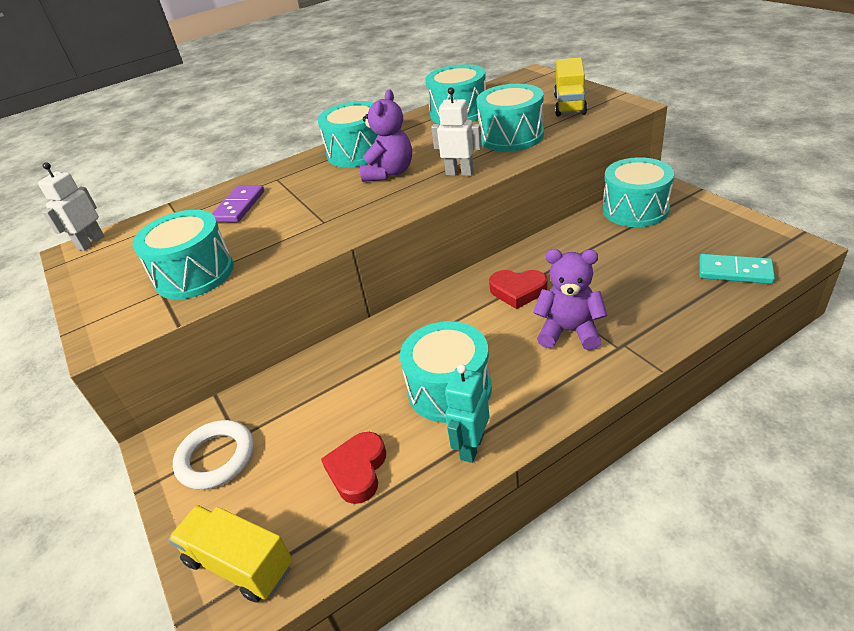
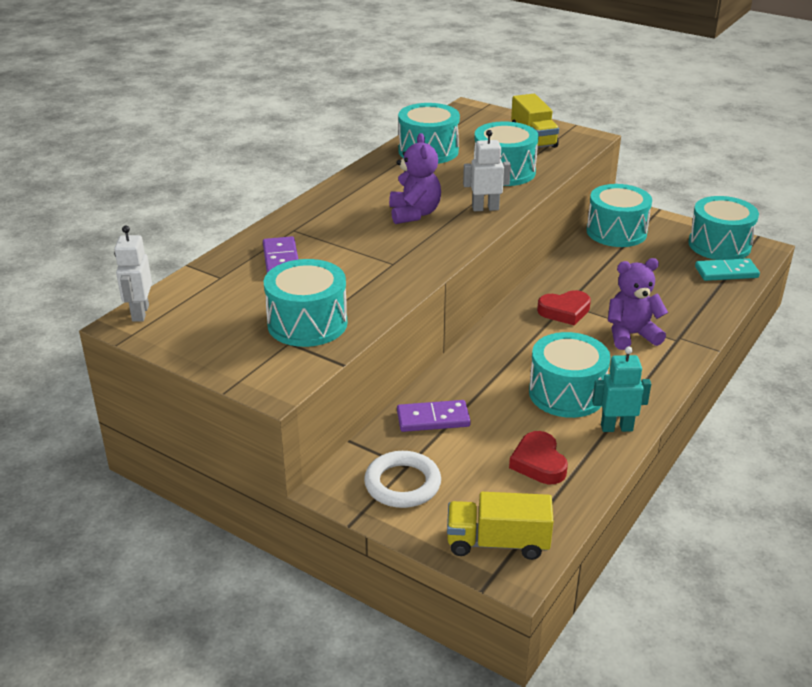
camera: 30 degrees left, 5 degrees down
turquoise drum [317,101,378,167] -> turquoise drum moved to [688,196,759,260]
turquoise robot [445,364,489,463] -> turquoise robot turned 90 degrees clockwise [592,347,651,432]
none -> purple domino [397,400,471,432]

